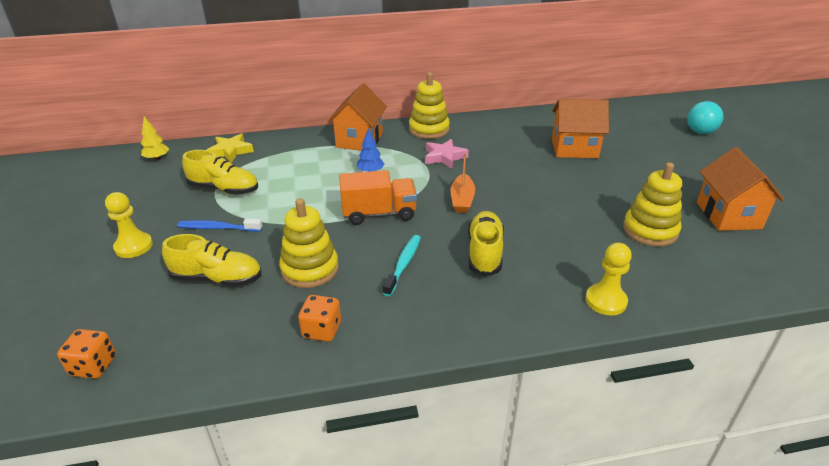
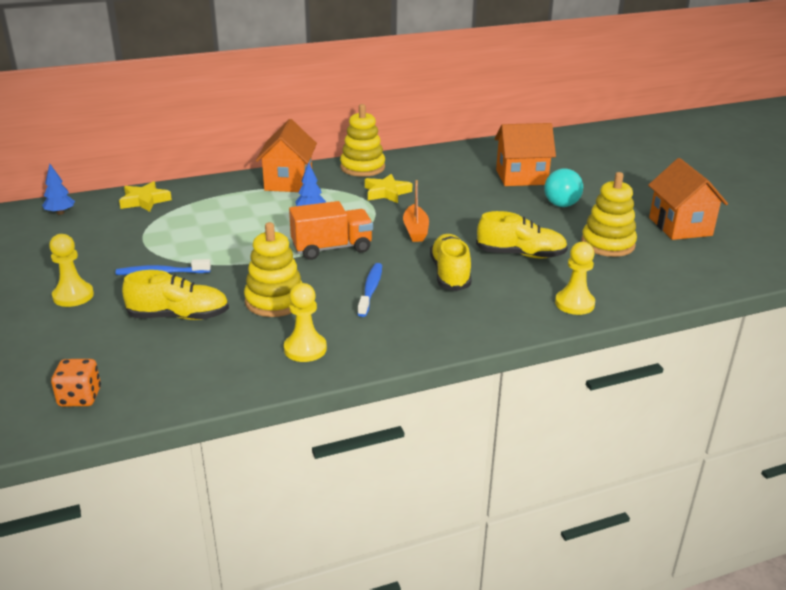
camera: 10 degrees left, 5 degrees down
yellow tree [141,116,169,160] -> blue tree [42,164,75,215]
yellow shoe [182,150,258,195] -> yellow shoe moved to [476,211,568,258]
orange dice [298,295,341,342] -> yellow pawn [284,283,327,362]
turquoise toothbrush [383,235,421,296] -> blue toothbrush [358,263,382,317]
pink star [425,139,469,169] -> yellow star [365,174,412,203]
turquoise ball [687,101,723,134] -> turquoise ball moved to [544,168,583,207]

